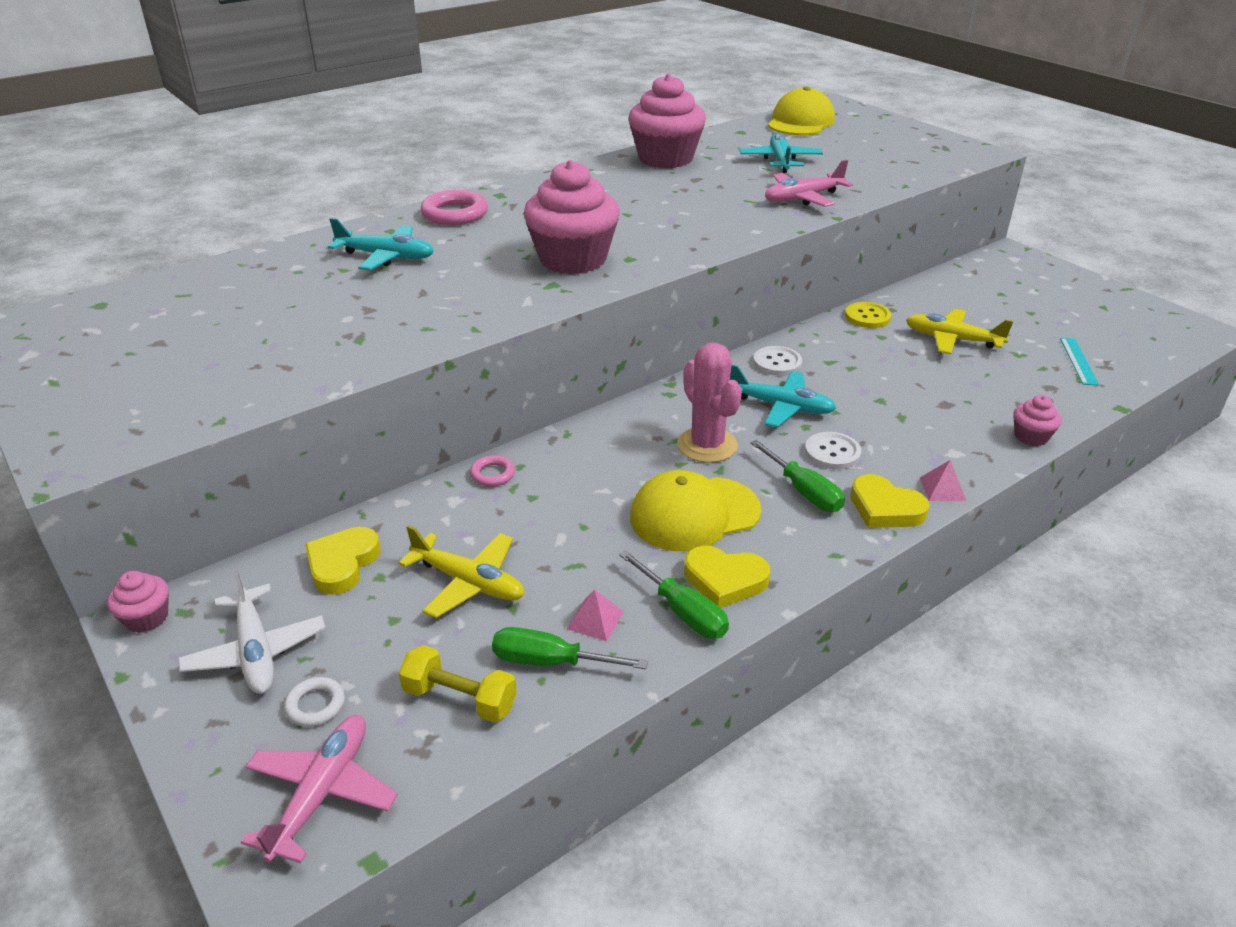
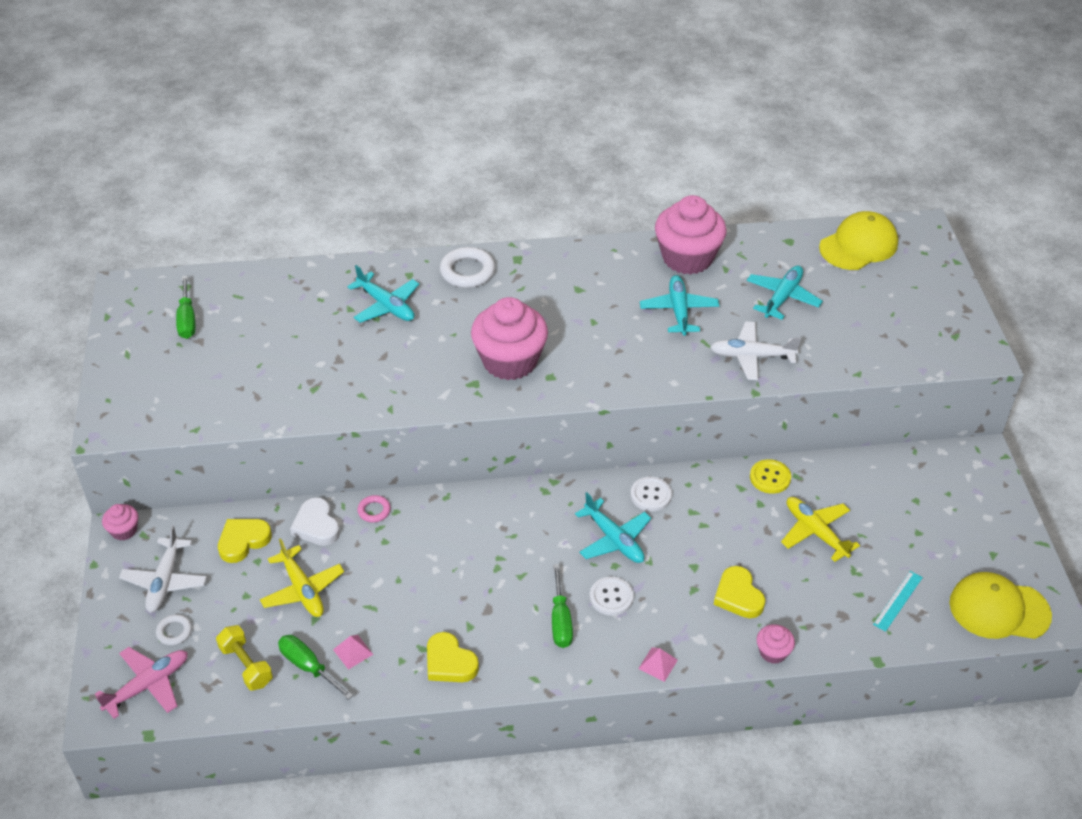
camera: 30 degrees right, 10 degrees up
pink ring [421,190,488,225] -> white ring [440,247,495,288]
green screwdriver [619,550,729,639] -> green screwdriver moved to [176,276,196,339]
yellow cap [630,470,761,551] -> yellow cap moved to [949,572,1052,639]
pink cactus [677,343,742,463] -> none
pink plane [765,160,853,207] -> white plane [710,322,801,380]
yellow heart [851,474,930,528] -> yellow heart moved to [714,566,765,618]
none -> white heart [290,497,340,546]
none -> turquoise plane [640,275,719,336]

